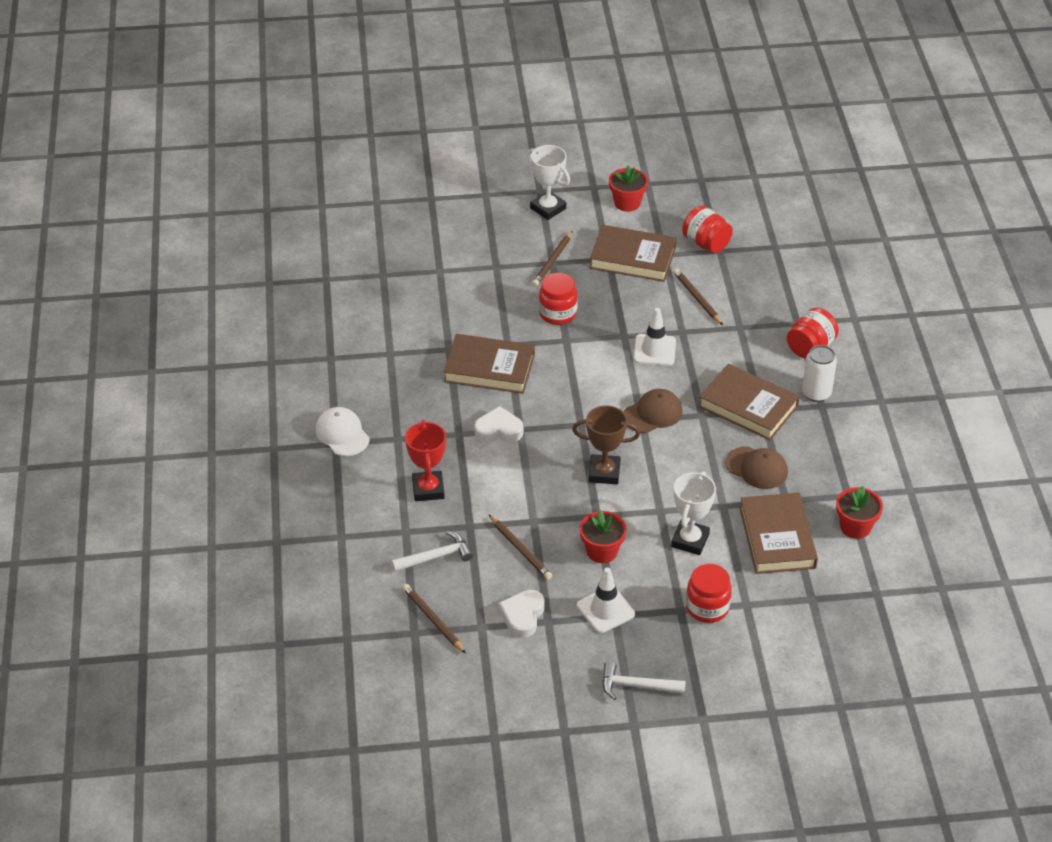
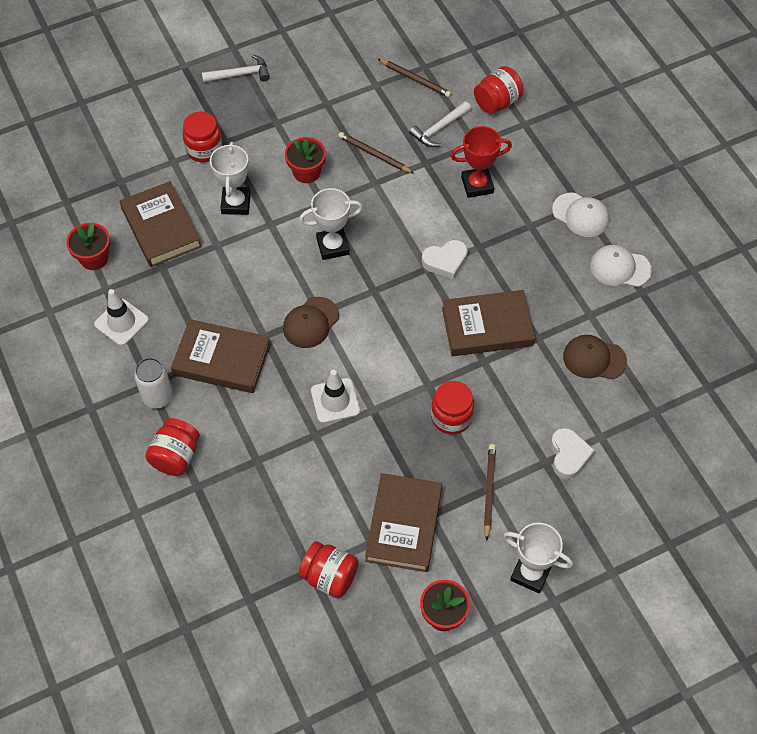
camera: 160 degrees right, 15 degrees up
red trophy [405,420,446,502] -> red trophy turned 75 degrees counterclockwise [450,126,512,198]
white heart [499,590,545,638] -> white heart moved to [551,428,595,479]
brown trophy [572,405,640,484] -> white trophy [299,188,363,260]
white traffic cone [577,567,635,633] -> white traffic cone moved to [94,289,149,346]
brown book [590,225,676,282] -> brown book turned 75 degrees counterclockwise [365,473,442,572]
brown pencil [673,268,723,325] -> none
brown cap [725,446,788,489] -> brown cap moved to [563,335,627,379]
none -> red jar [474,66,524,114]
none -> white cap [590,245,652,287]

